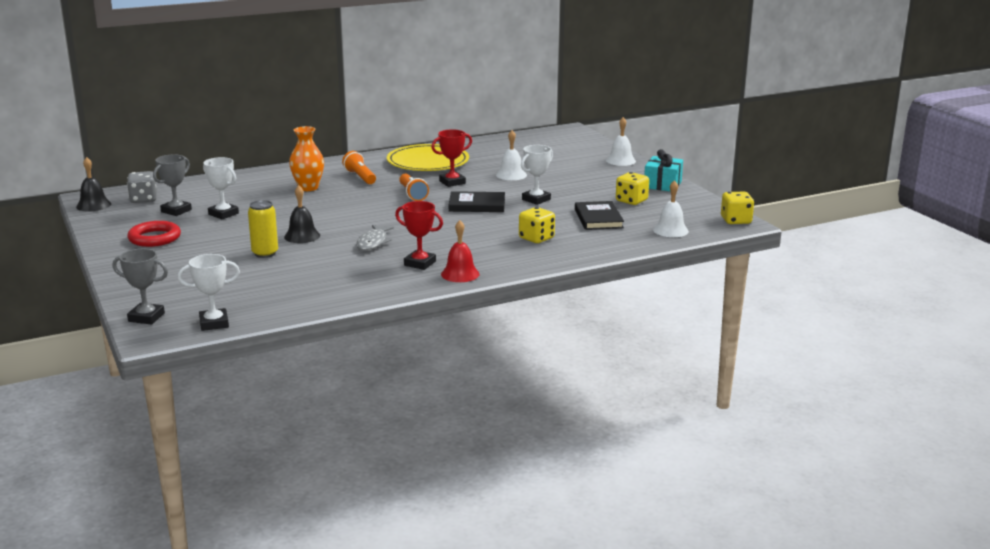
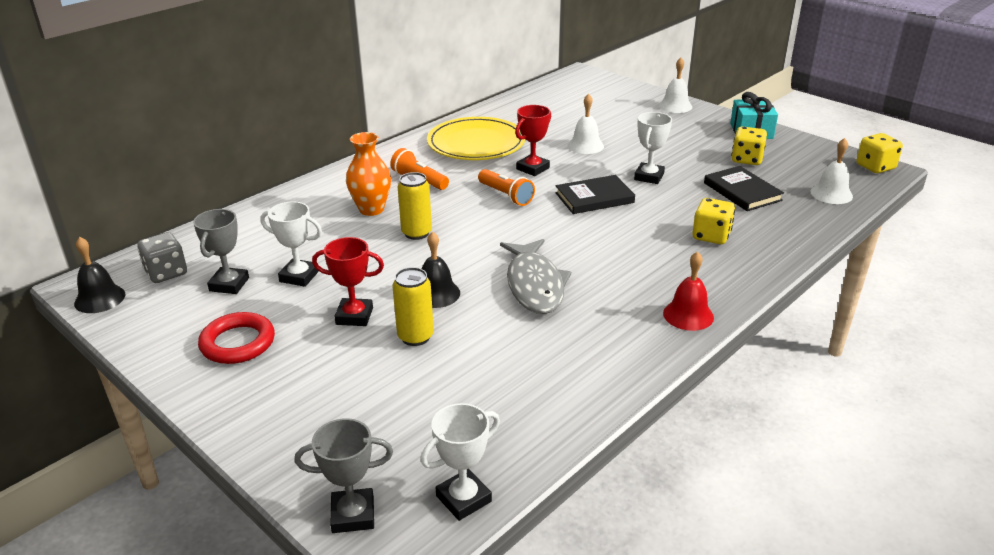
camera: 20 degrees left, 10 degrees up
grey fish [356,225,394,251] -> grey fish [500,239,571,314], size x1.56
red trophy [395,201,443,270] -> red trophy moved to [312,237,384,326]
none -> yellow can [398,172,432,240]

